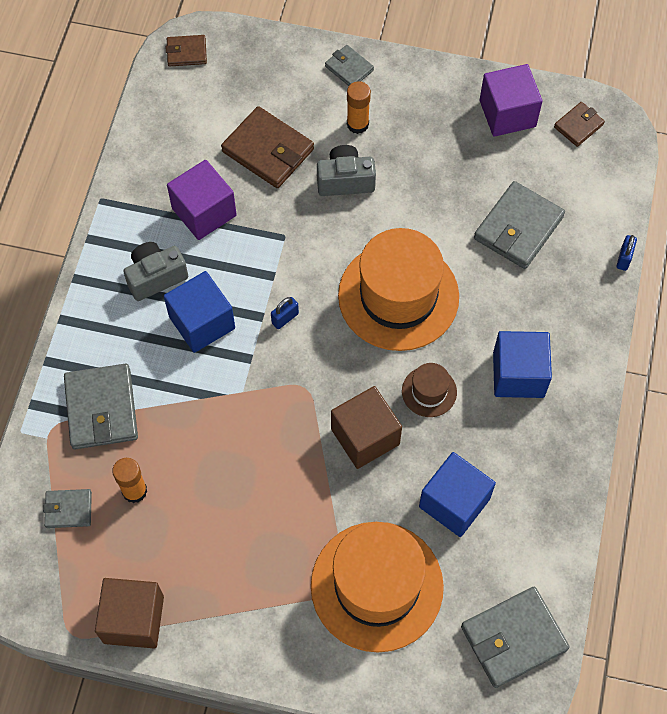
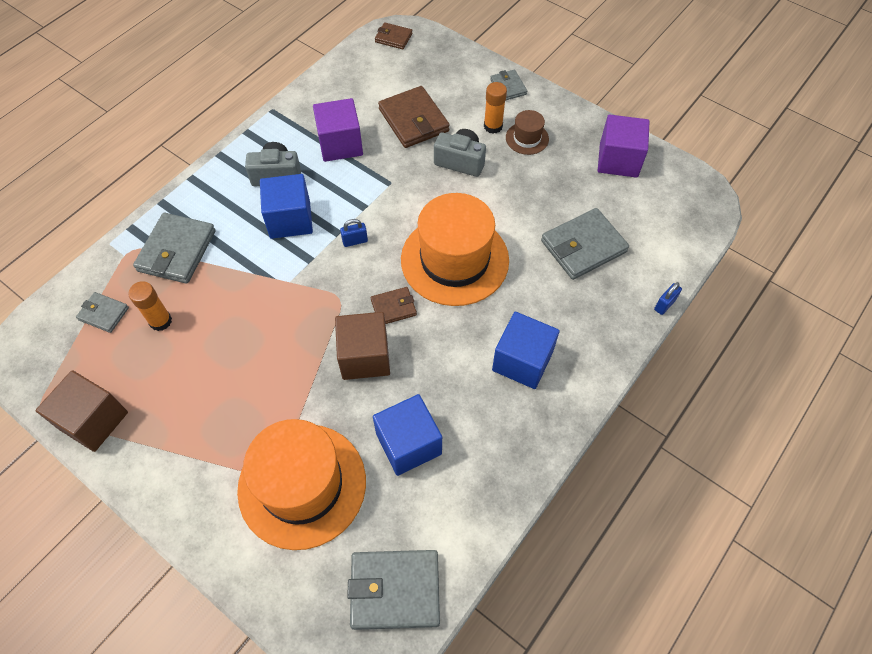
camera: 25 degrees right, 5 degrees down
brown hat [402,363,457,417] -> brown hat moved to [506,110,549,155]
brown wallet [554,102,605,147] -> brown wallet moved to [371,287,417,324]

